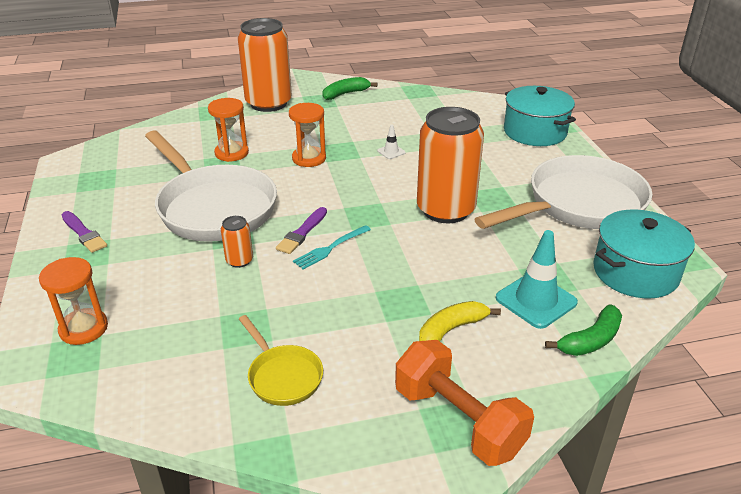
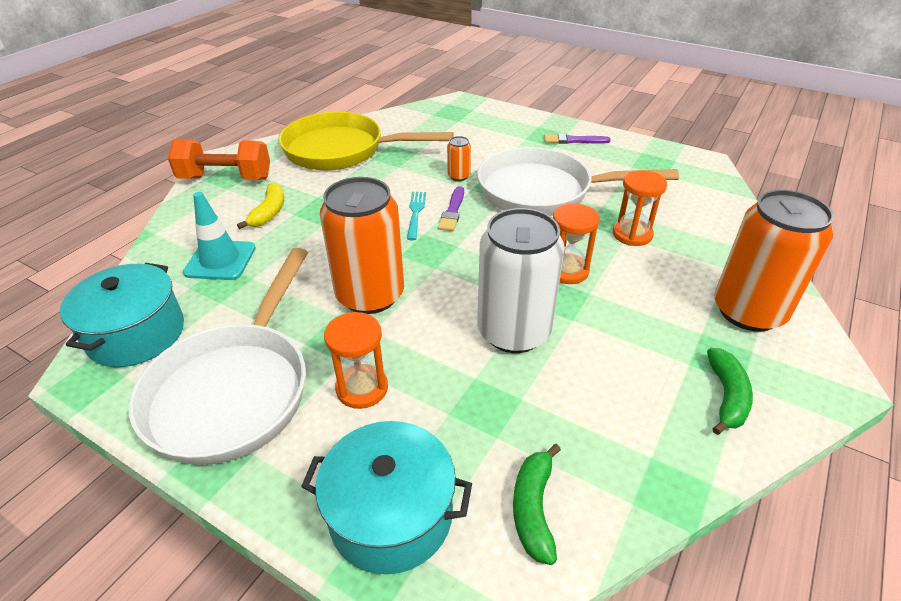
camera: 135 degrees right, 5 degrees up
orange hourglass [39,257,108,345] -> orange hourglass moved to [324,312,388,409]
yellow pan [239,315,323,406] -> yellow pan [278,112,454,171], size x2.11
purple brush [276,207,327,254] -> purple brush turned 150 degrees counterclockwise [438,186,464,231]
white traffic cone [377,125,406,159] -> white can [477,208,565,353]
green banana [545,305,622,356] -> green banana moved to [513,444,561,565]

